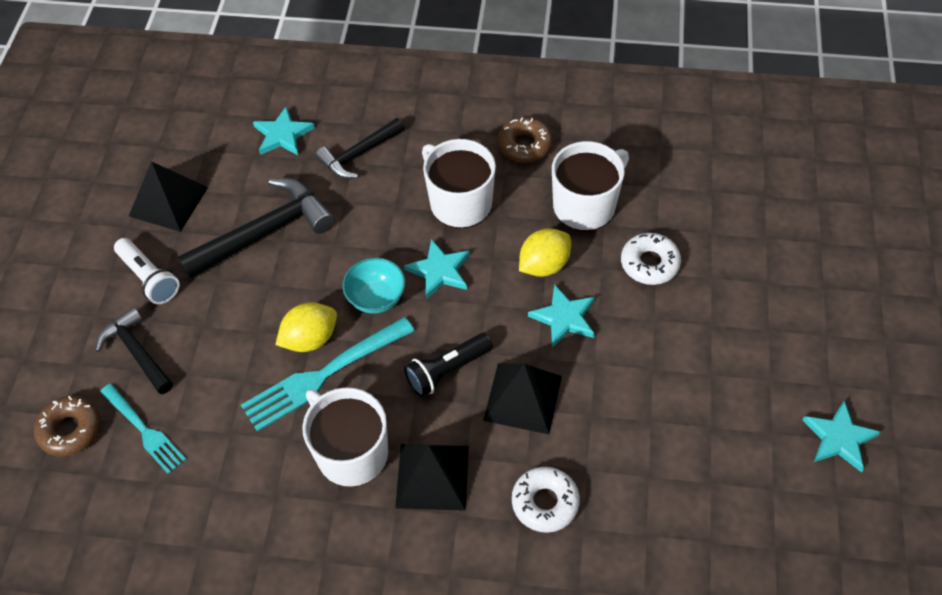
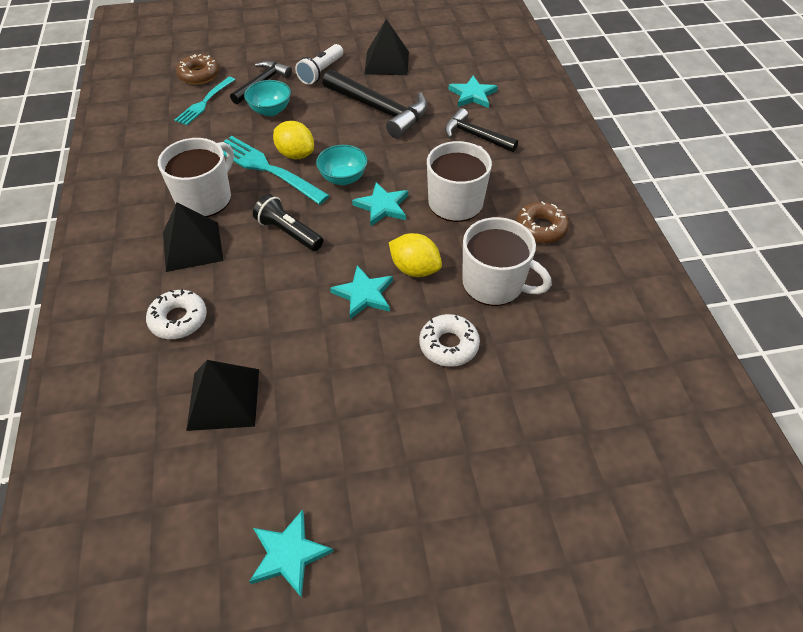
camera: 70 degrees right, 5 degrees down
black pyramid [483,363,562,434] -> black pyramid moved to [186,360,259,431]
none -> turquoise bowl [244,80,291,116]

